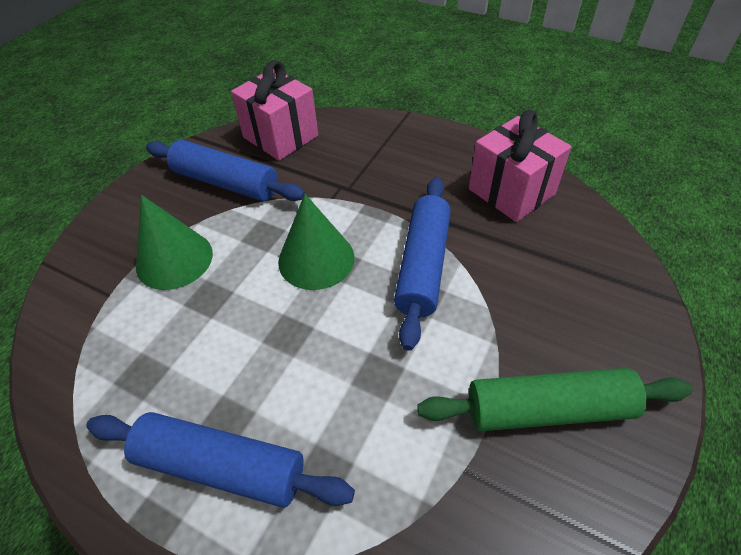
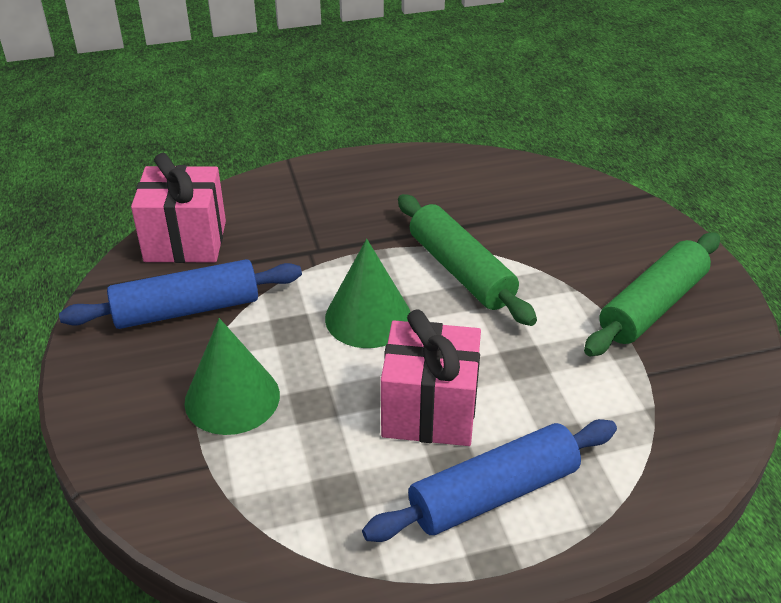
camera: 45 degrees left, 10 degrees down
blue rolling pin [394,177,451,351] -> green rolling pin [398,194,537,326]
pink gift [469,110,572,222] -> pink gift moved to [381,310,481,446]

